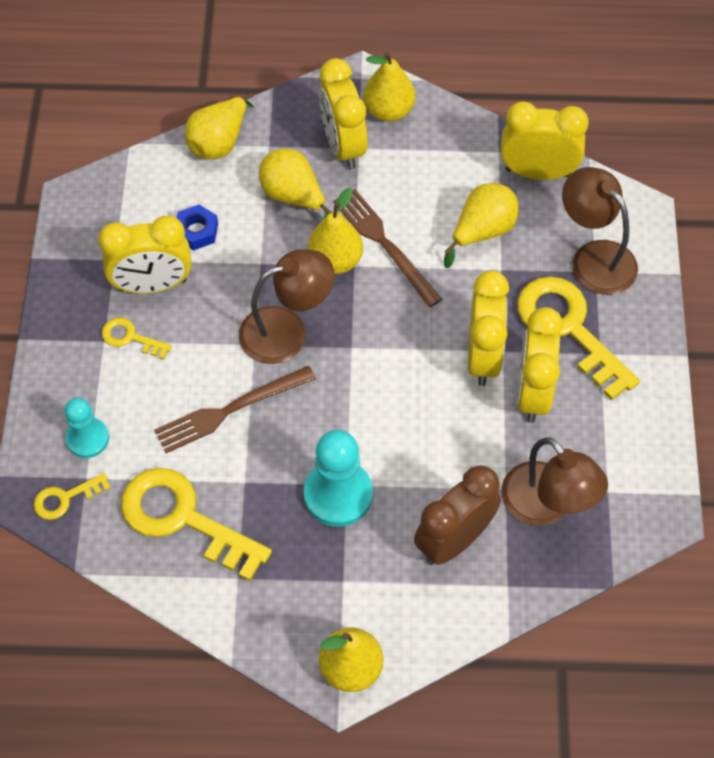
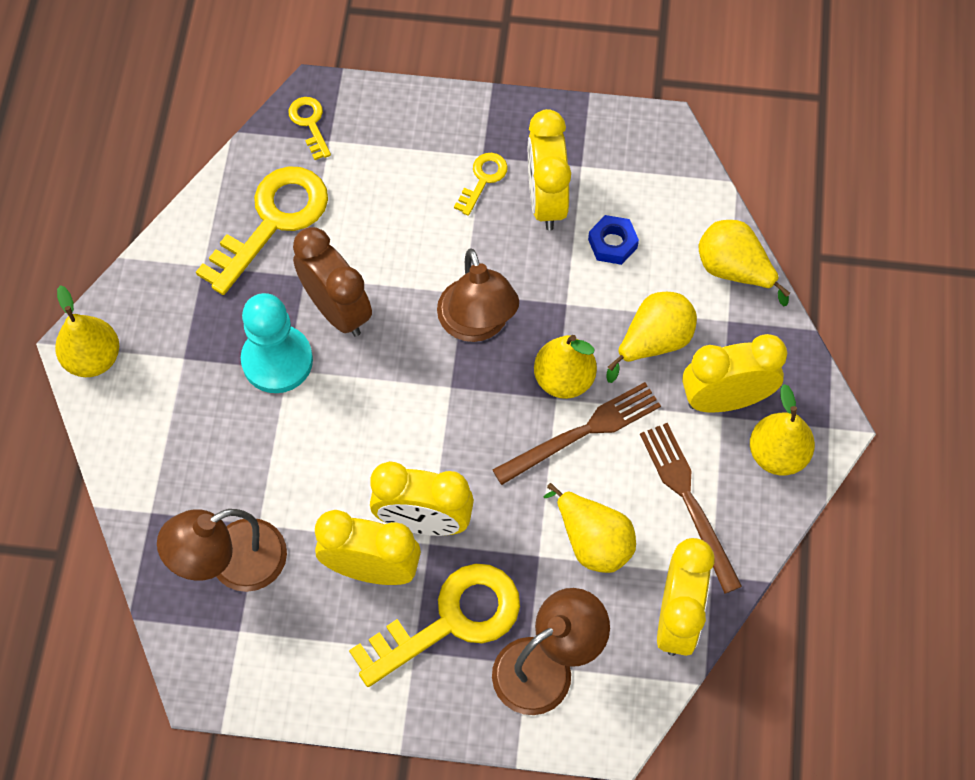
camera: 95 degrees right, 5 degrees up
turquoise pawn [64,398,109,458] -> none
brown fork [154,366,316,453] -> brown fork moved to [640,423,742,594]
brown clock [414,465,501,565] -> brown clock moved to [293,227,372,337]

